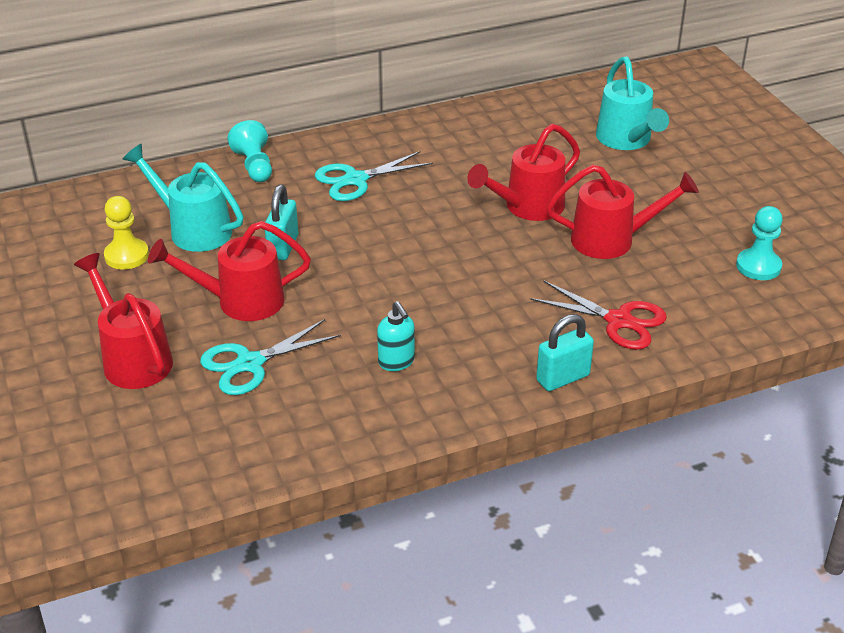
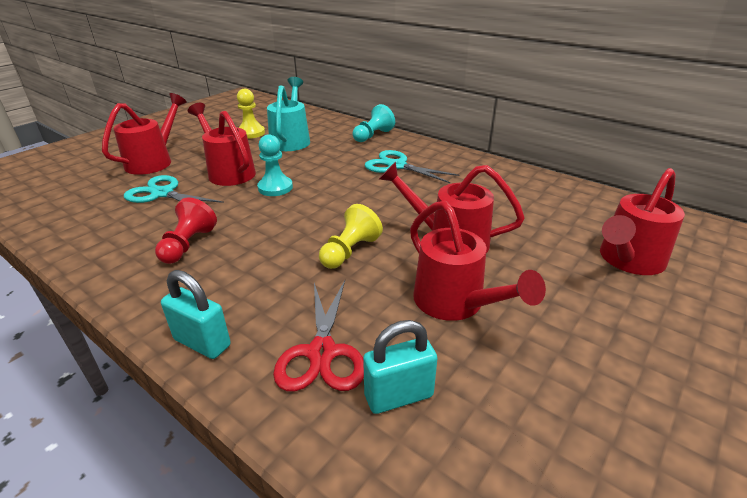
camera: 60 degrees right, 5 degrees down
turquoise padlock [265,185,298,260] -> turquoise padlock moved to [363,320,438,414]
turquoise soap dispenser [377,301,415,371] -> red pawn [155,197,217,264]
turquoise watering can [596,56,669,150] -> red watering can [600,168,685,275]
turquoise pawn [736,206,783,280] -> turquoise pawn moved to [257,134,293,196]
none -> yellow pawn [319,204,383,269]

